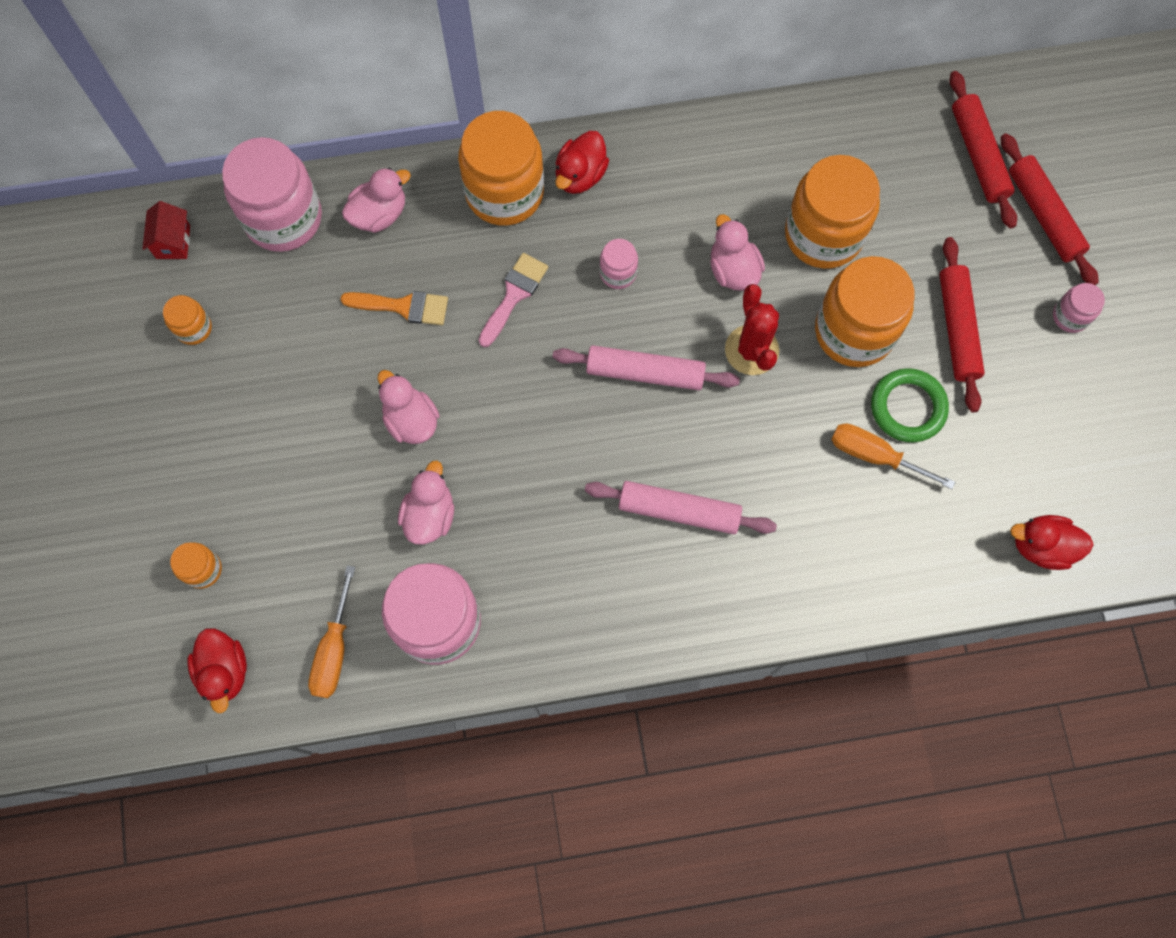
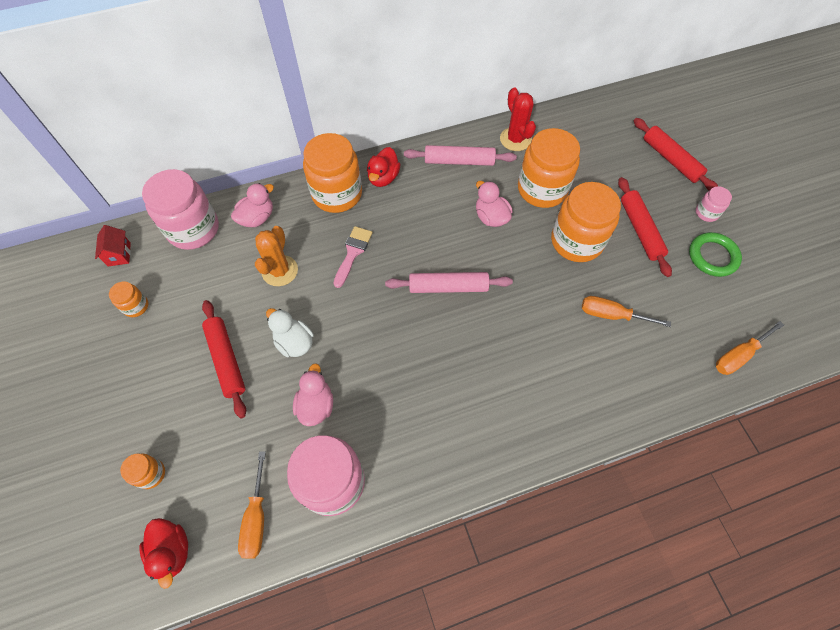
camera: 10 degrees left, 10 degrees down
orange brush [340,291,448,325] -> orange cactus [255,226,298,286]
pink duck [378,370,440,444] -> white duck [266,308,314,357]
pink rolling pin [585,481,777,534] -> pink rolling pin moved to [404,145,517,166]
pink jar [600,239,638,289] -> none
red cactus [725,284,779,375] -> red cactus moved to [500,88,536,151]
green ring [871,368,949,442] -> green ring moved to [689,232,742,277]
red rolling pin [949,71,1017,229] -> red rolling pin moved to [202,300,246,418]
red duck [1010,515,1094,570] -> orange screwdriver [716,321,784,375]

